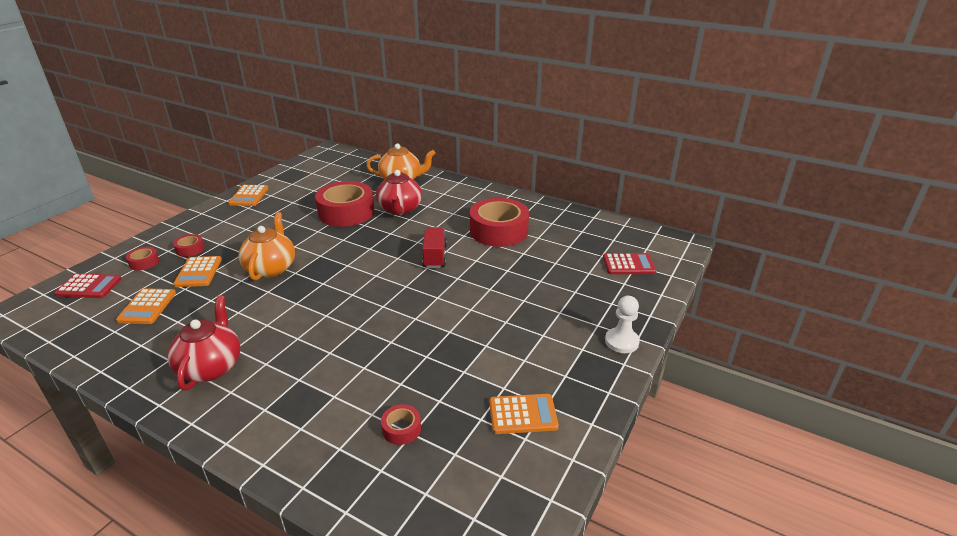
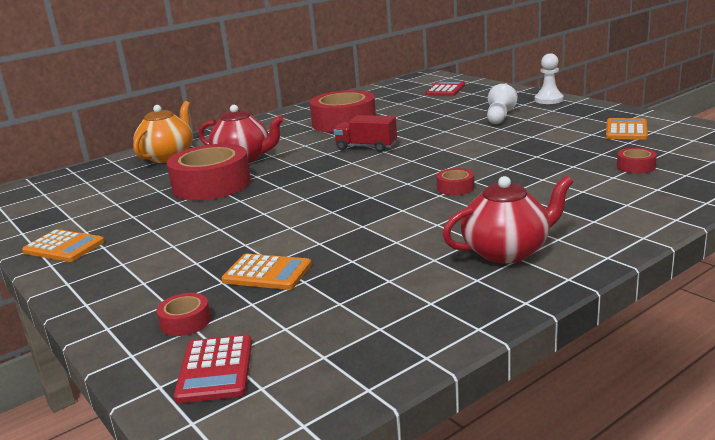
camera: 65 degrees left, 10 degrees down
red calculator [55,273,122,298] -> red calculator turned 150 degrees clockwise [174,335,252,403]
orange calculator [116,288,176,324] -> none
red teapot [167,295,240,391] -> red teapot turned 135 degrees clockwise [442,176,573,264]
red tape [173,234,205,257] -> red tape moved to [436,168,474,195]
orange teapot [238,212,295,280] -> none
none -> white pawn [487,84,518,124]

